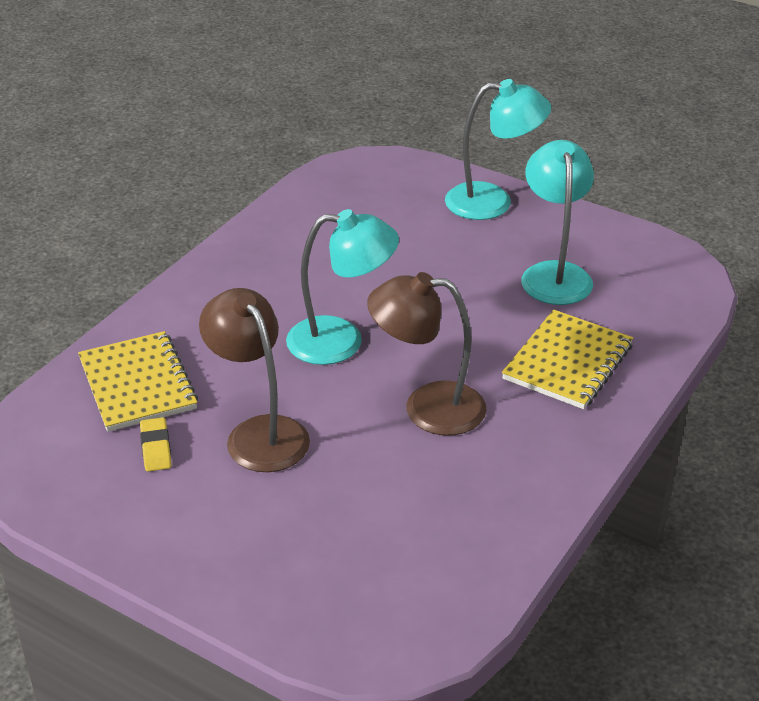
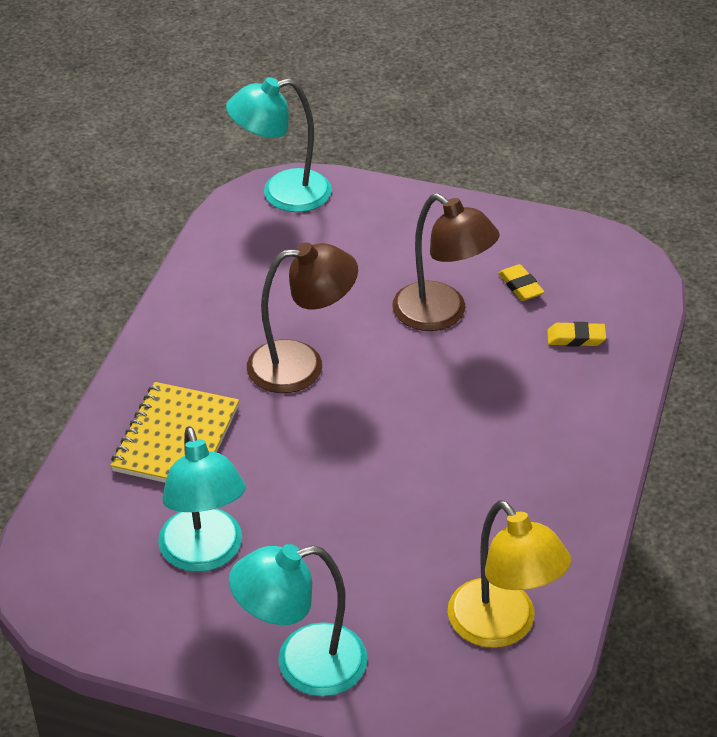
camera: 165 degrees right, 5 degrees up
yellow notebook [78,331,198,432] -> yellow eraser [547,322,606,347]
turquoise lamp [286,209,399,365] -> turquoise lamp moved to [226,77,332,212]
none -> yellow lamp [447,500,571,648]

